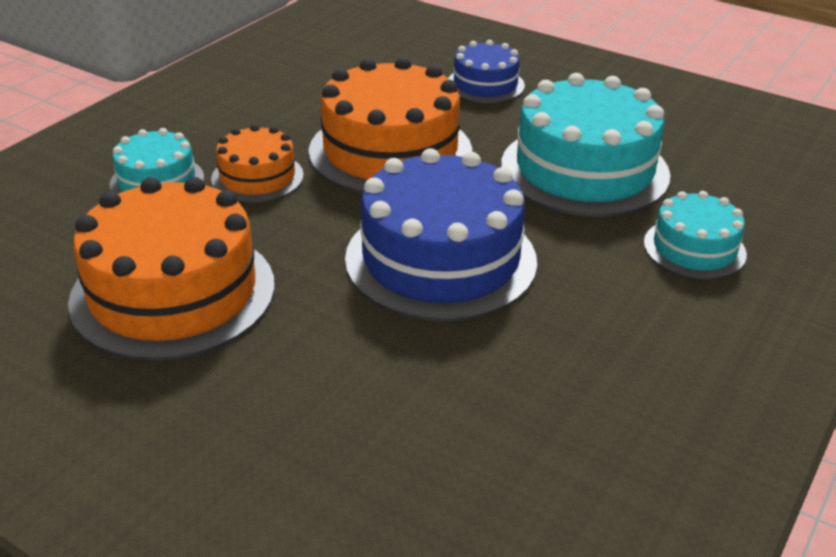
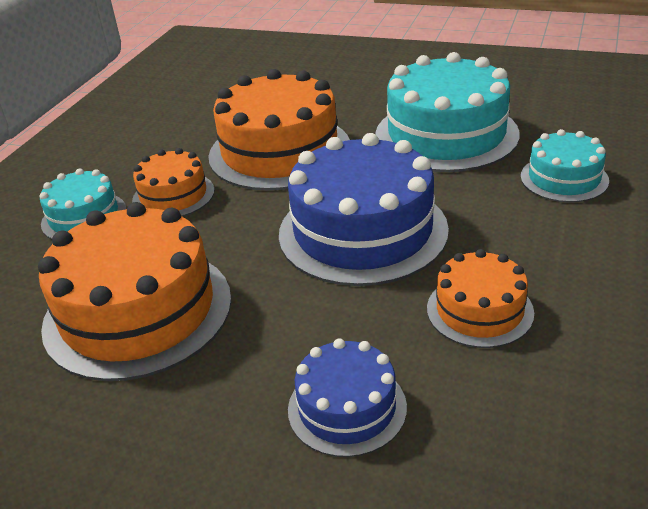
camera: 10 degrees left, 0 degrees up
blue cake [448,40,525,103] -> blue cake moved to [288,338,407,457]
none -> orange cake [427,249,534,348]

